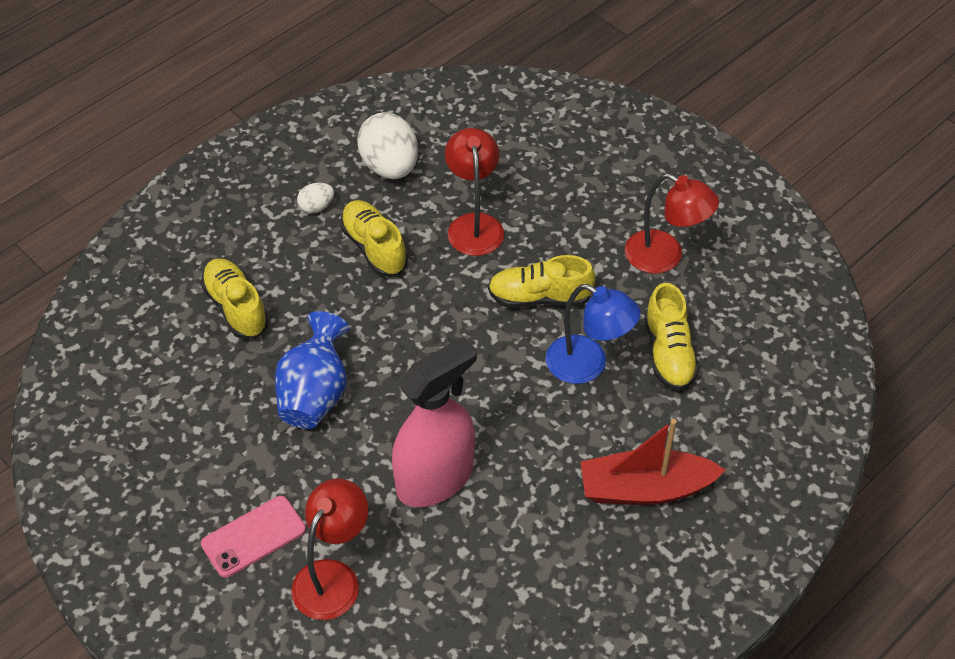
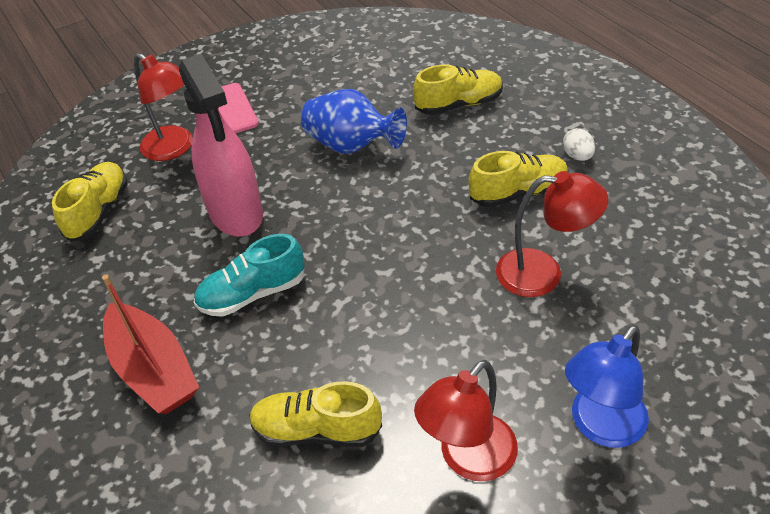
camera: 105 degrees right, 5 degrees down
white egg [357,112,418,179] -> none
yellow shoe [488,255,596,308] -> yellow shoe moved to [52,162,128,242]
blue lamp [546,284,641,384] -> blue lamp moved to [565,325,649,448]
red boat [580,419,726,505] -> red boat turned 135 degrees clockwise [102,274,199,414]
none -> turquoise shoe [194,234,305,317]

